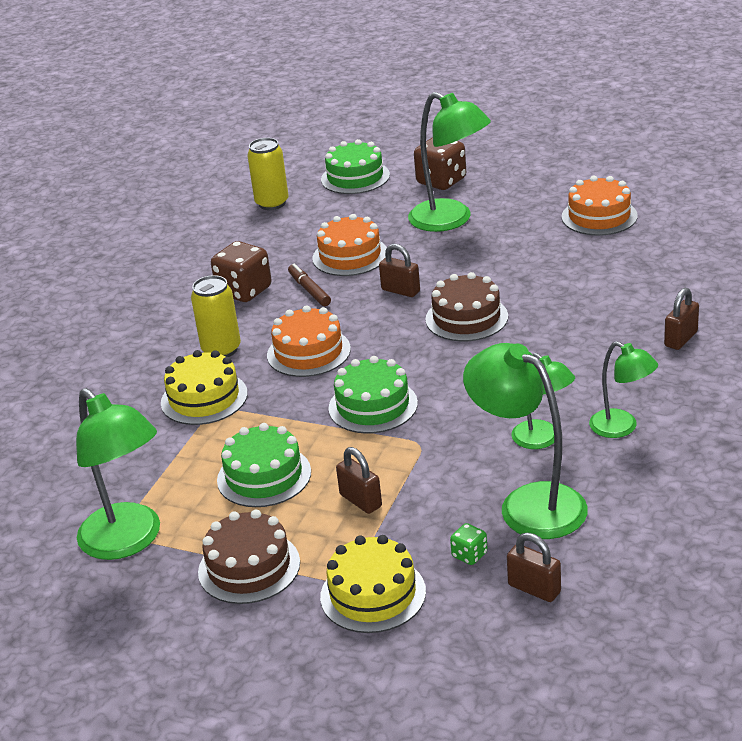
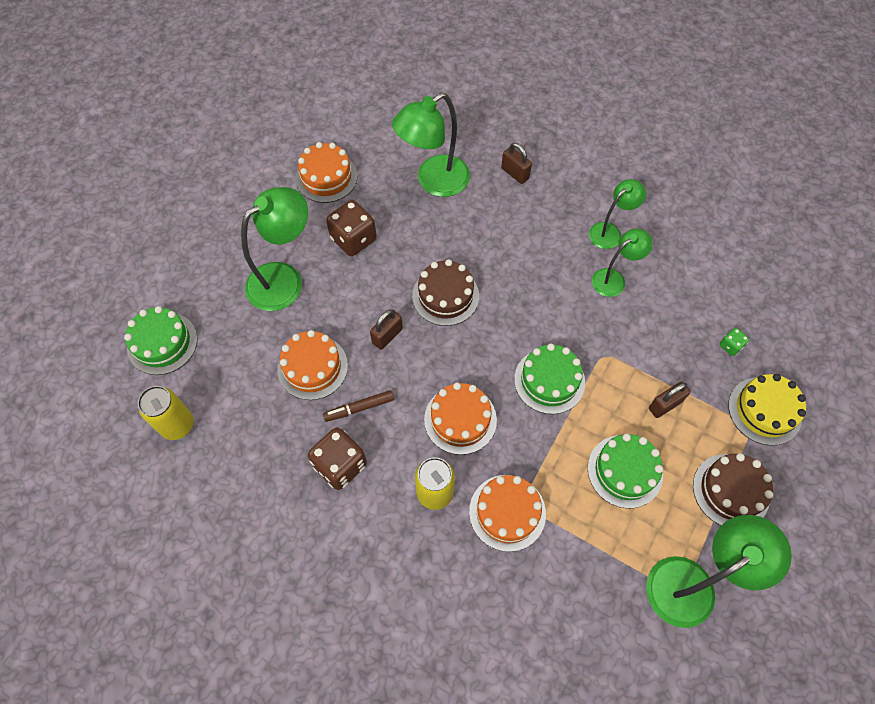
camera: 85 degrees left, 30 degrees up
yellow cake [161,350,248,425] -> orange cake [469,475,546,552]
brown dice [414,137,466,190] -> brown dice moved to [326,200,377,256]
green lamp [463,343,588,539] -> green lamp moved to [392,93,470,197]
brown padlock [507,533,561,602] -> none

